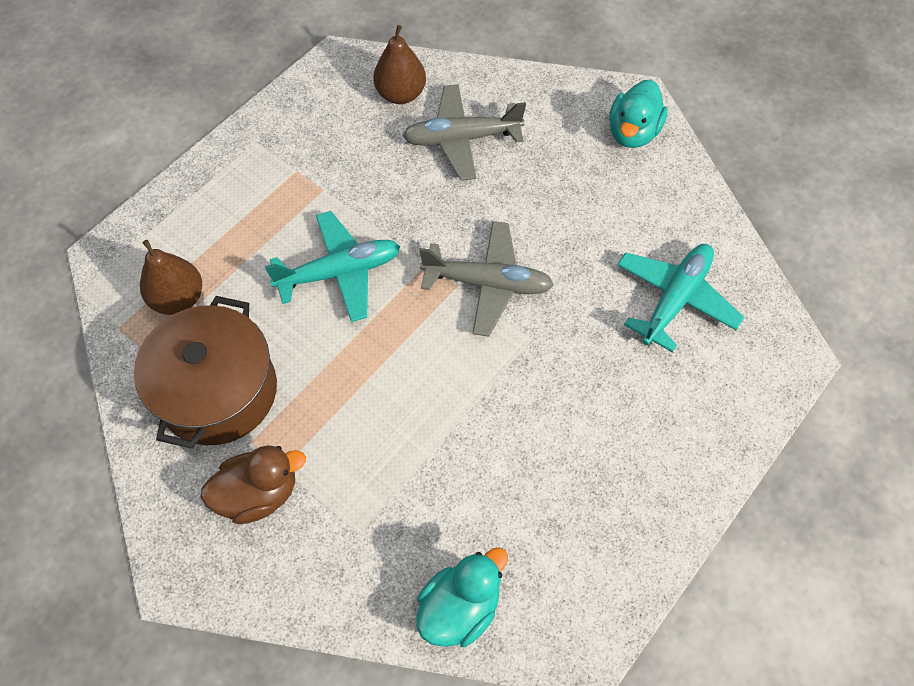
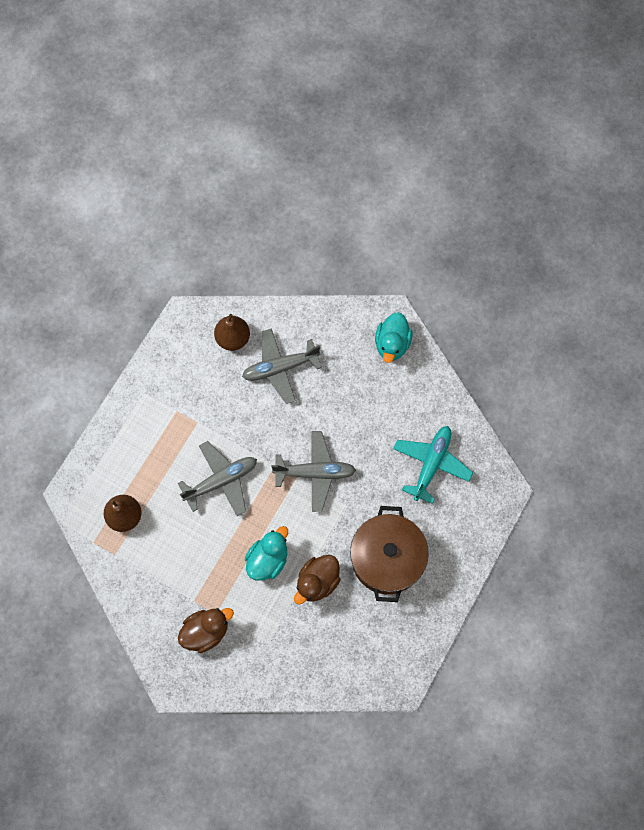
camera: 10 degrees left, 10 degrees up
brown pot [134,296,277,449] -> brown pot moved to [350,506,429,602]
turquoise plane [265,211,400,322] -> grey plane [178,441,257,516]
turquoise duck [416,547,508,647] -> turquoise duck moved to [245,526,288,581]
none -> brown duck [294,555,341,605]

